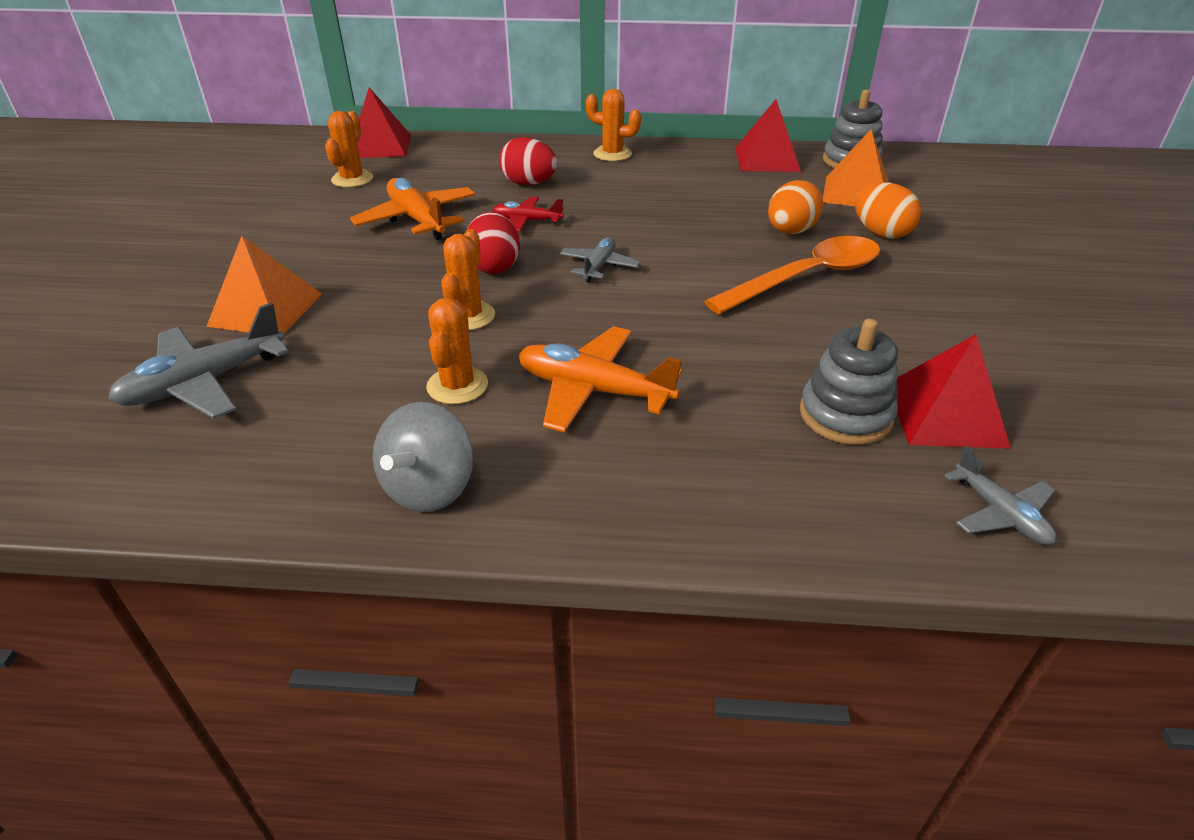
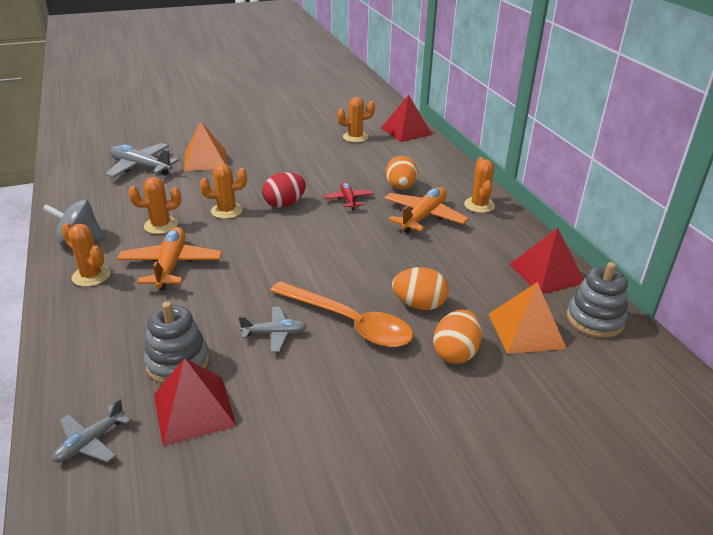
camera: 65 degrees right, 5 degrees down
orange plane [350,178,476,240] -> orange plane moved to [384,187,469,233]
red egg [499,137,558,185] -> orange egg [385,156,418,190]
grey plane [560,237,640,283] -> grey plane moved to [239,307,307,352]
none -> orange cactus [61,223,110,287]

